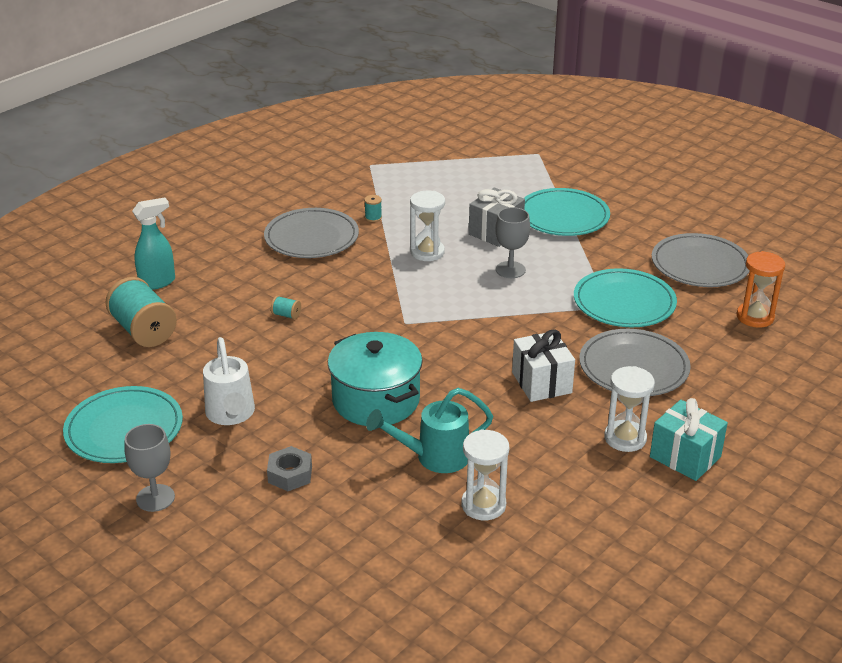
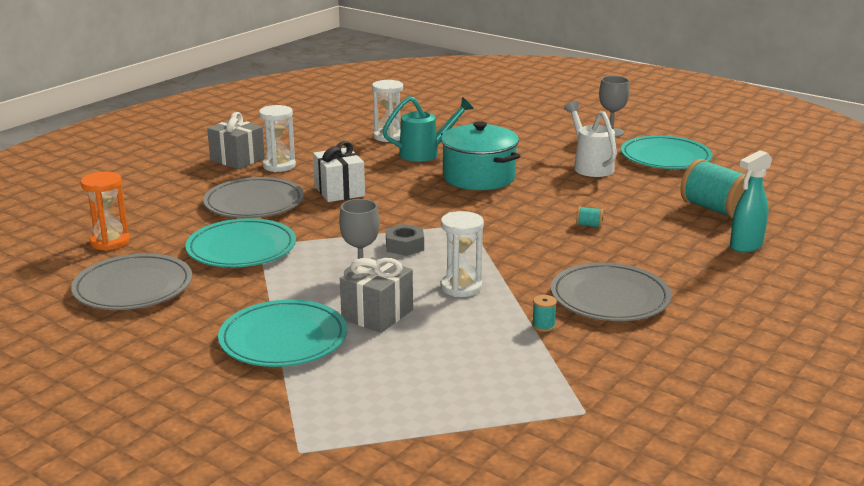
camera: 175 degrees right, 10 degrees down
grey nut [267,446,312,491] -> grey nut moved to [386,224,424,256]
turquoise gift [650,398,728,481] -> grey gift [207,112,265,169]

